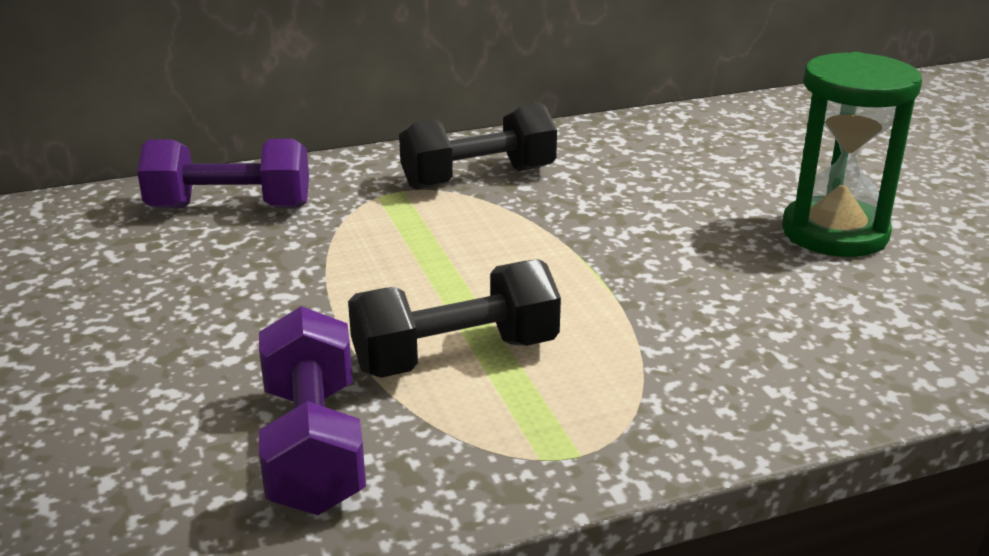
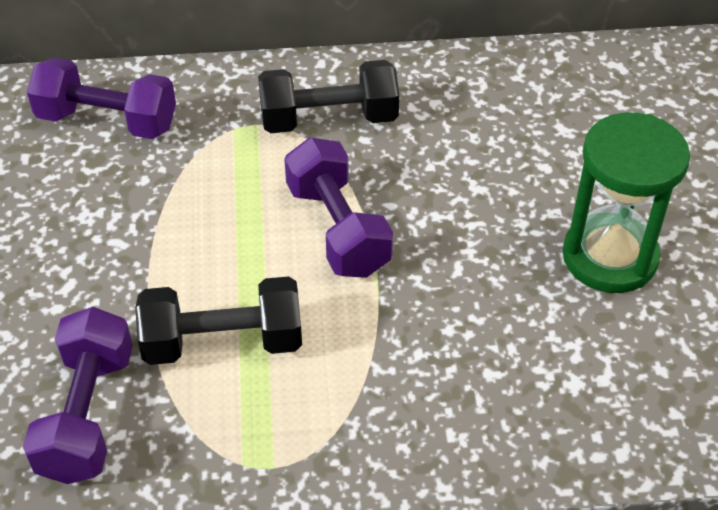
camera: 15 degrees right, 20 degrees up
none -> purple dumbbell [284,137,393,278]

